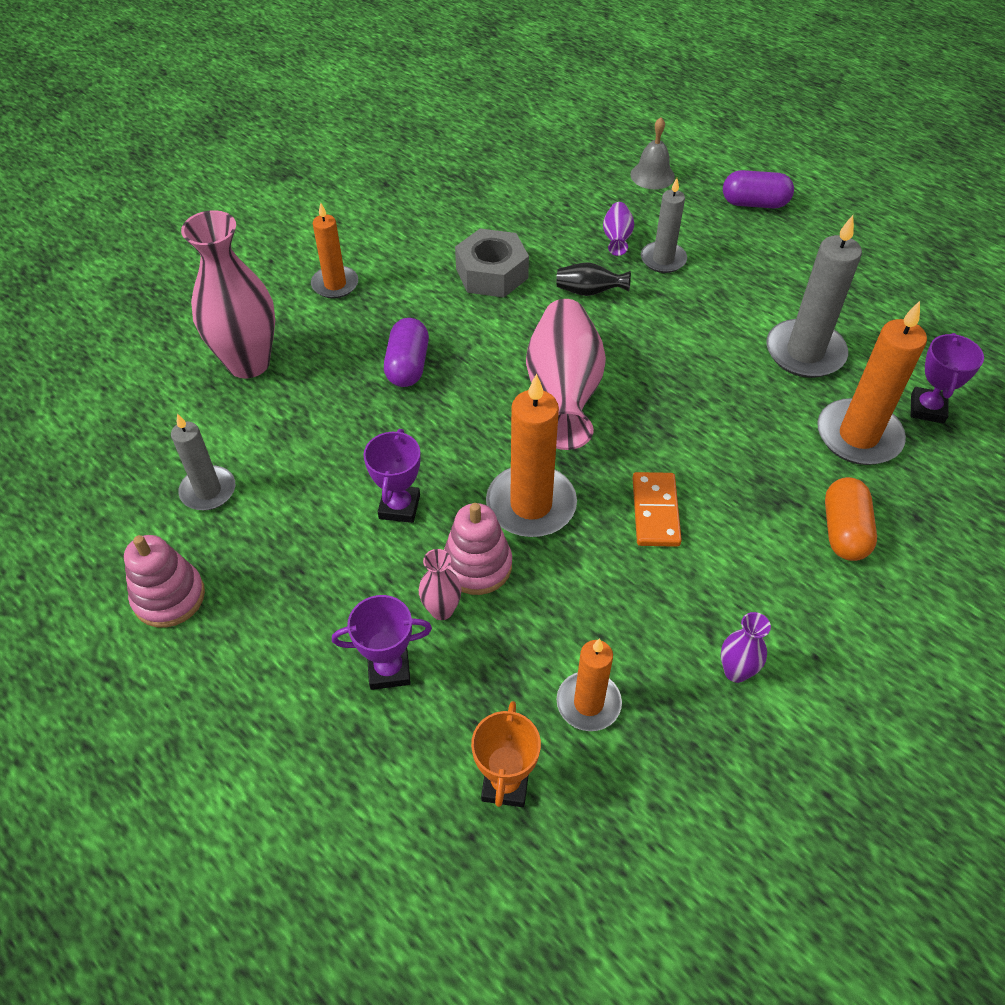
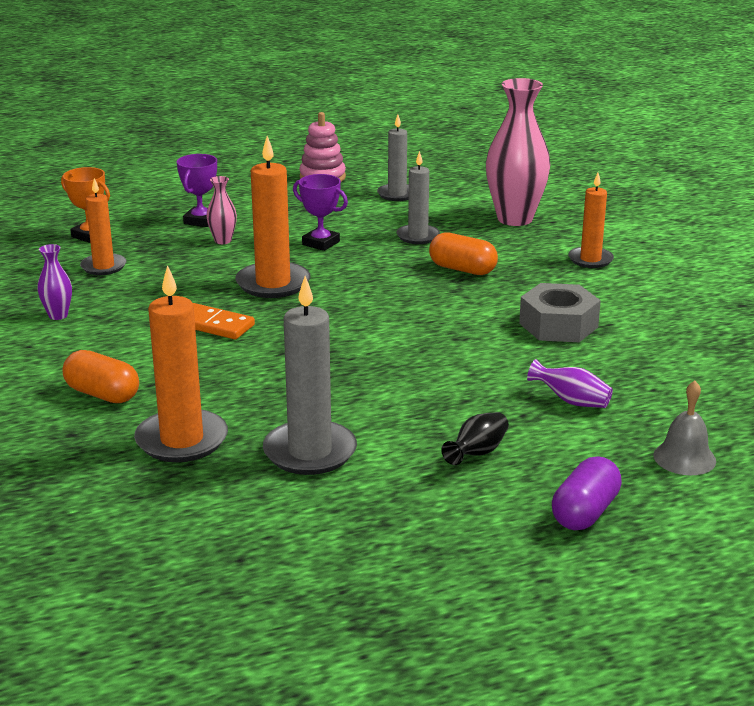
camera: 115 degrees right, 25 degrees down
purple capsule [384,318,429,387] -> orange capsule [429,232,498,275]
pink stacking toy [444,503,512,595] -> none
pink vase [526,299,606,450] -> none
black vase [556,262,631,296] -> black vase moved to [441,412,509,465]
grey candle [641,178,687,273] -> grey candle moved to [396,151,440,244]
purple trophy [911,333,984,424] -> none

